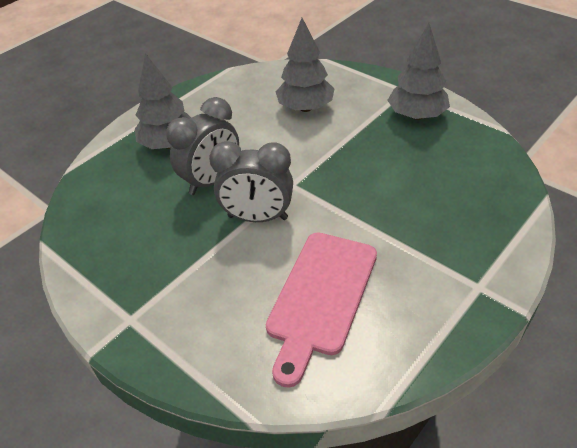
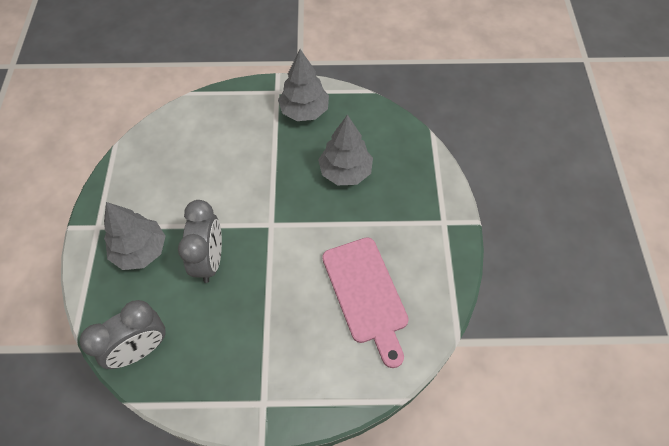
camera: 45 degrees left, 15 degrees up
grey clock [209,141,293,222] -> grey clock moved to [80,300,166,369]
grey tree [276,18,334,112] -> grey tree moved to [318,115,373,185]

